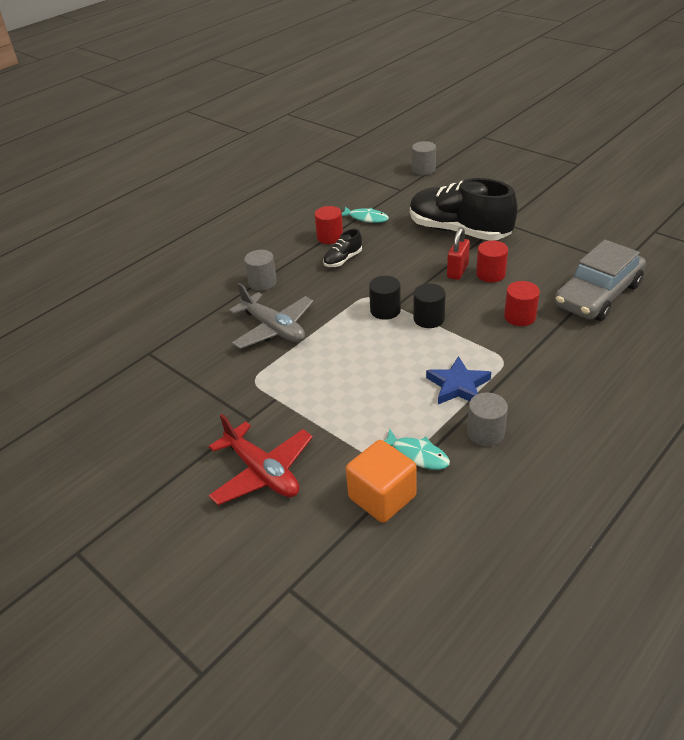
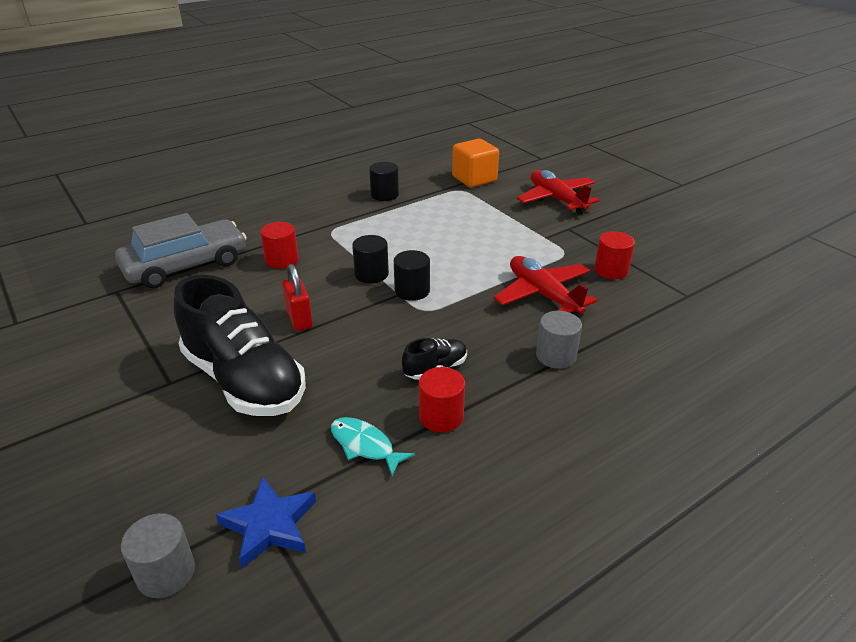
camera: 170 degrees left, 5 degrees down
grey plane [229,283,314,349] -> red plane [494,256,598,316]
turquoise fish [384,429,450,470] -> none
blue star [426,356,491,404] -> blue star moved to [216,477,316,568]
red padlock [447,227,470,280] -> red padlock turned 60 degrees counterclockwise [282,264,313,331]
grey cylinder [467,392,508,446] -> black cylinder [369,162,399,201]
red cylinder [476,240,508,282] -> red cylinder moved to [594,231,635,279]

